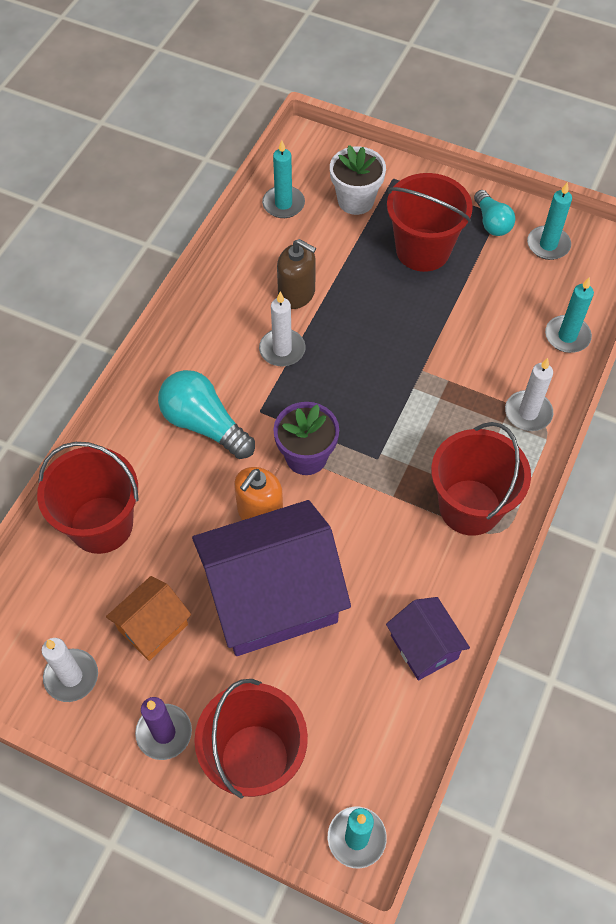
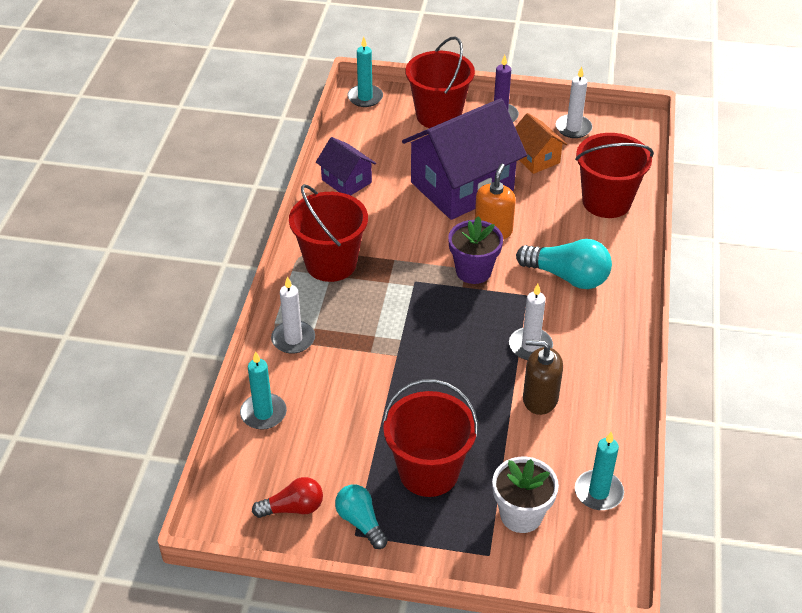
camera: 165 degrees right, 15 degrees down
orange house [106,576,191,661] -> orange house turned 60 degrees counterclockwise [515,113,567,174]
turquoise candle [527,182,572,260] -> red light bulb [252,477,323,518]

